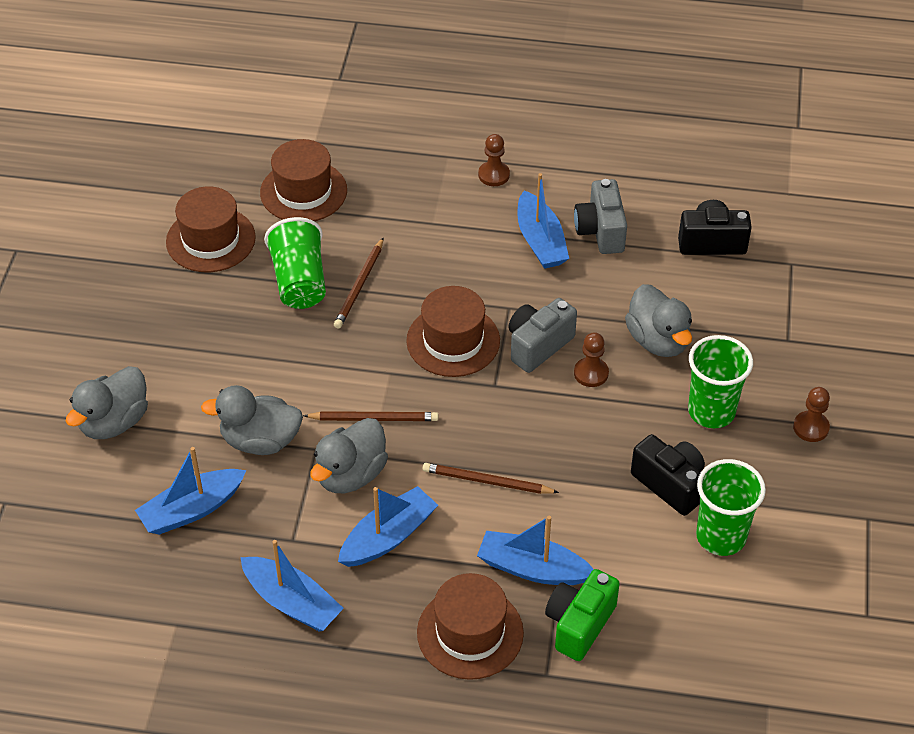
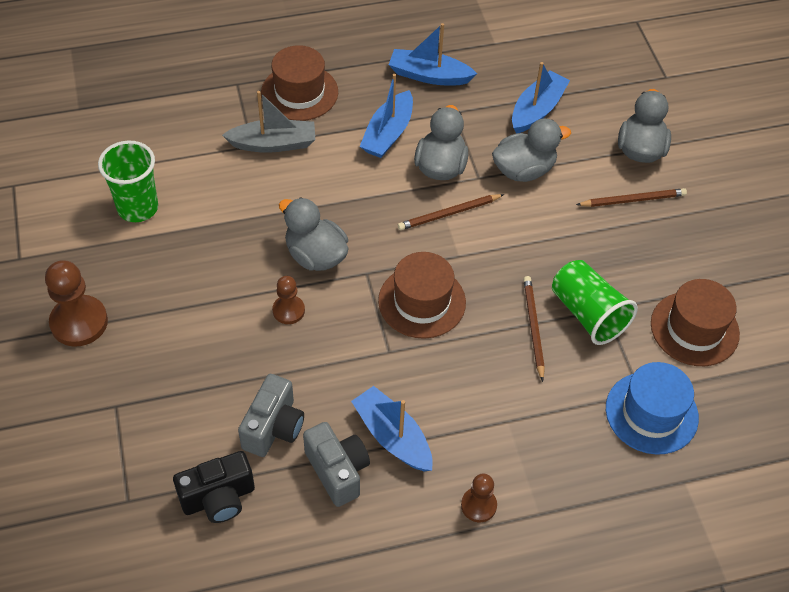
camera: 155 degrees right, 5 degrees up
brown hat [260,139,347,221] -> blue hat [606,362,699,455]
brown pencil [422,463,559,494] -> brown pencil moved to [576,188,687,207]
blue boat [477,516,594,585] -> grey boat [222,91,315,153]
grey camera [508,298,577,373] -> grey camera moved to [238,374,304,457]
green camera [545,569,620,661] -> none
grey duck [625,284,692,357] -> grey duck moved to [279,197,348,271]
black camera [631,434,705,516] -> none
green cup [688,335,753,428] -> none
brown pawn [793,387,830,442] -> brown pawn [45,260,108,347], size x1.73

